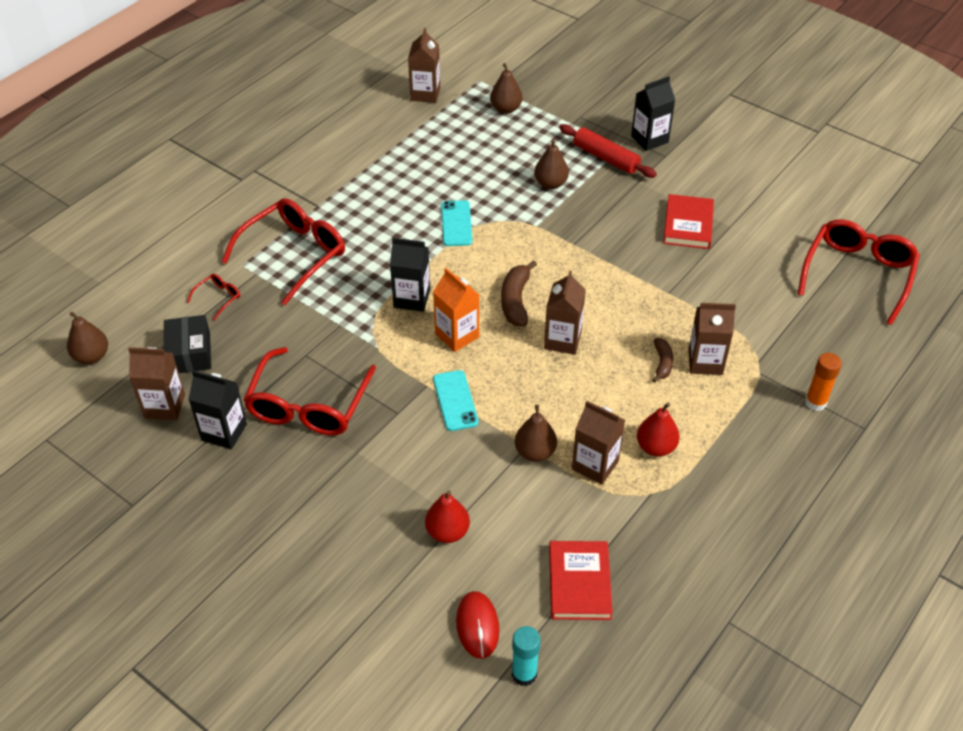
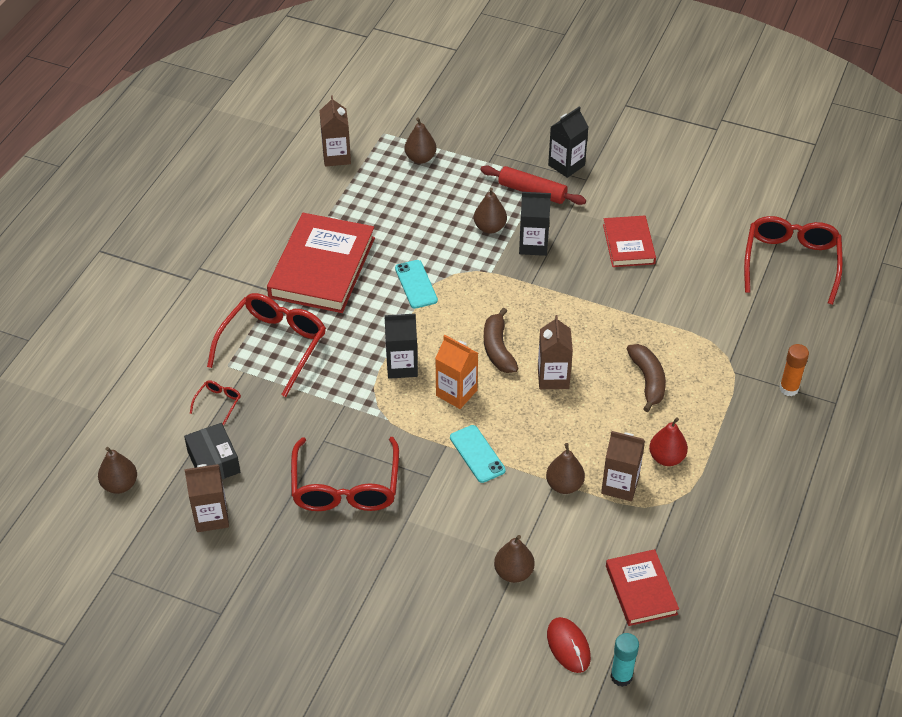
camera: 15 degrees left, 0 degrees up
black carton [188,370,247,449] -> black carton moved to [519,192,551,256]
red pear [425,490,470,543] -> brown pear [494,535,534,583]
brown banana [652,338,673,383] -> brown banana [627,344,666,412], size x1.62
brown carton [688,303,736,375] -> none
none -> red book [267,213,375,313]

